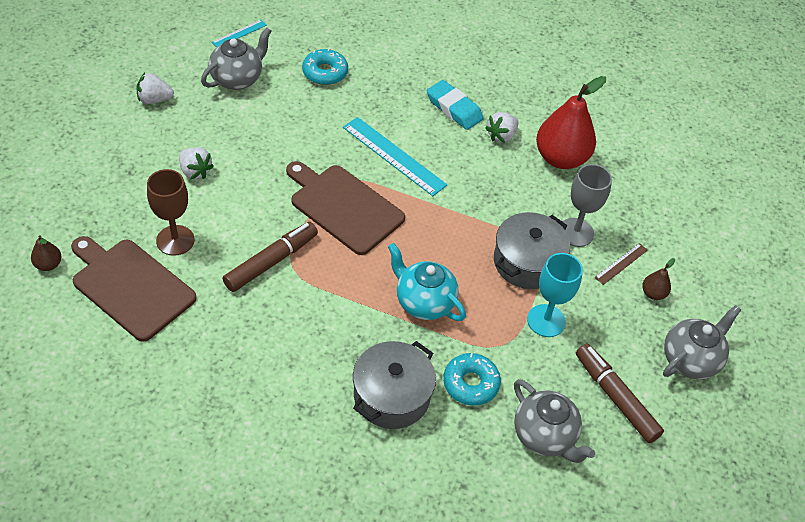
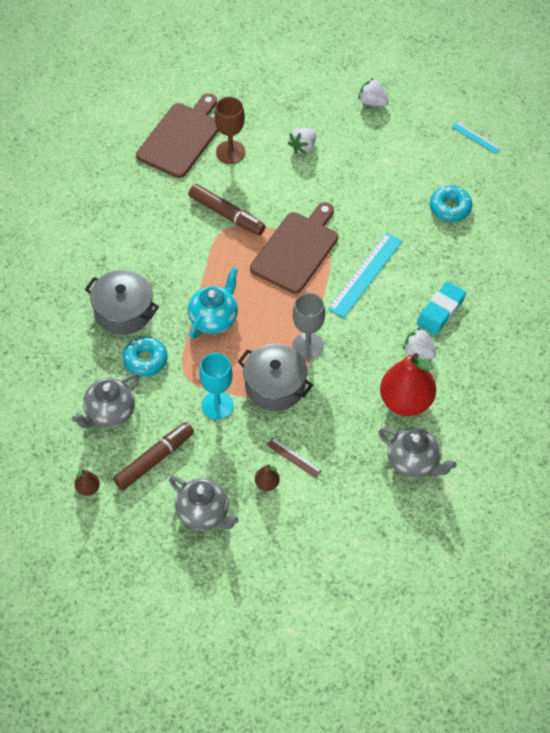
camera: 85 degrees right, 5 degrees up
brown pear [31,236,61,271] -> brown pear moved to [75,470,100,496]
white strawberry [136,73,174,104] -> white strawberry turned 45 degrees counterclockwise [358,78,389,106]
grey teapot [201,27,271,90] -> grey teapot moved to [379,428,457,479]
grey goblet [562,164,612,247] -> grey goblet moved to [292,293,325,360]

